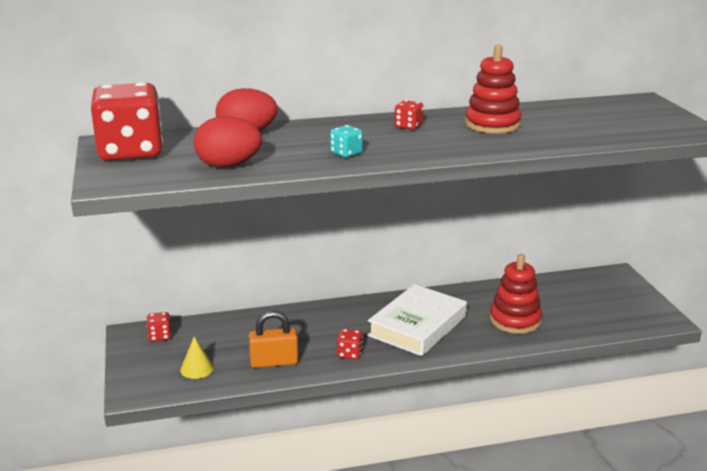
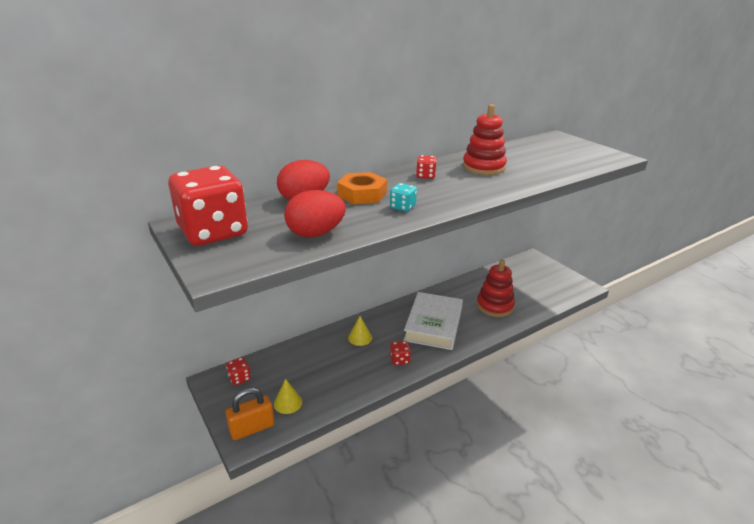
camera: 20 degrees left, 5 degrees up
orange padlock [249,311,299,368] -> orange padlock moved to [226,387,274,440]
none -> orange nut [337,172,387,204]
none -> yellow cone [348,316,372,346]

